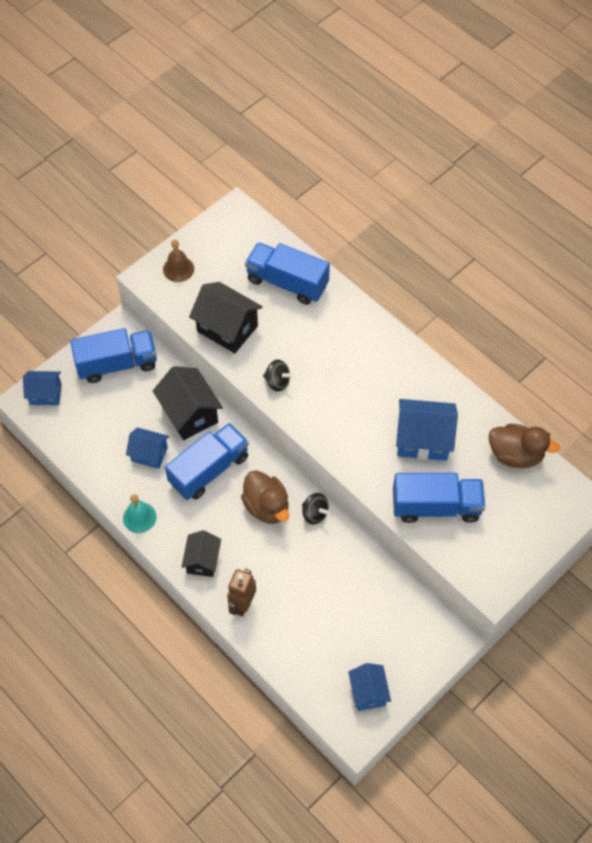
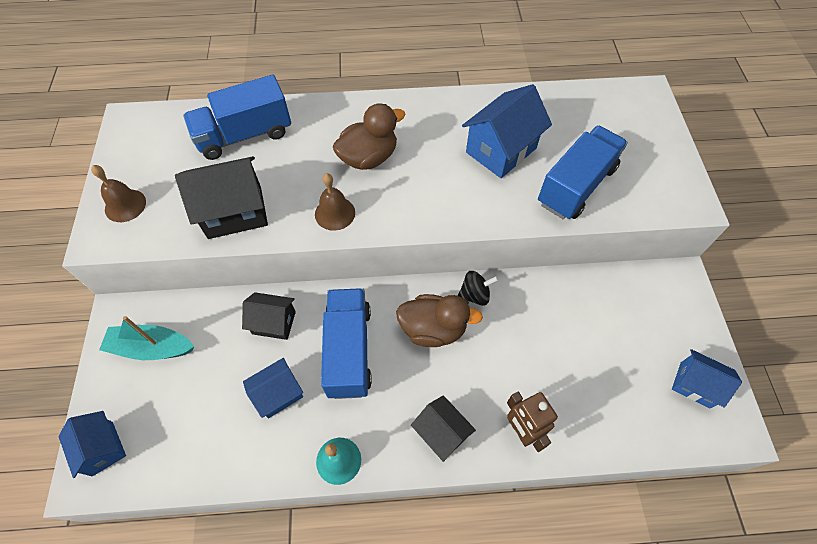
camera: 50 degrees left, 0 degrees up
blue house [23,371,62,405] -> blue house turned 75 degrees counterclockwise [59,411,126,478]
blue truck [70,328,157,383] -> turquoise boat [99,316,194,360]
black house [153,366,223,440] -> black house [242,292,296,340], size x0.63
black spinning top [263,360,294,392] -> brown bell [315,173,355,231]
brown duck [489,424,560,468] -> brown duck moved to [333,103,406,170]

